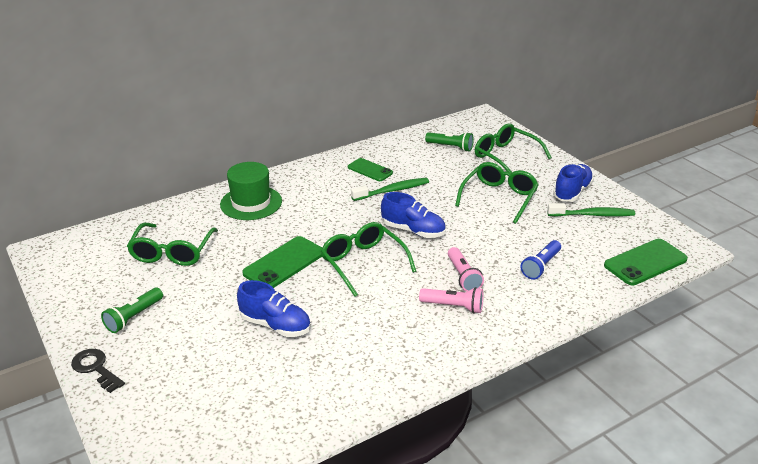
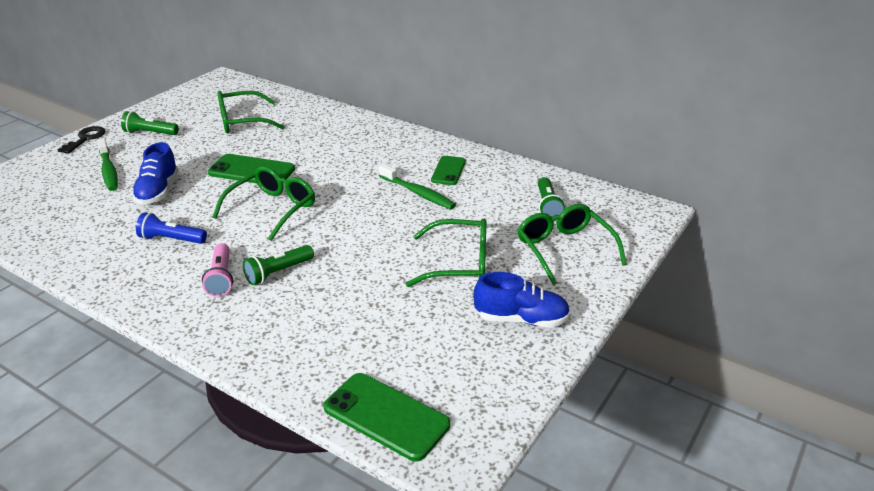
camera: 65 degrees right, 0 degrees up
green hat [220,162,282,220] -> none
blue shoe [381,192,446,238] -> none
pink flashlight [448,247,484,292] -> green flashlight [243,245,314,285]
green glasses [475,123,552,173] -> green glasses turned 45 degrees counterclockwise [518,204,627,285]
blue flashlight [521,240,561,280] -> blue flashlight moved to [136,212,207,244]
green toothbrush [547,203,635,217] -> green toothbrush moved to [97,138,118,191]

